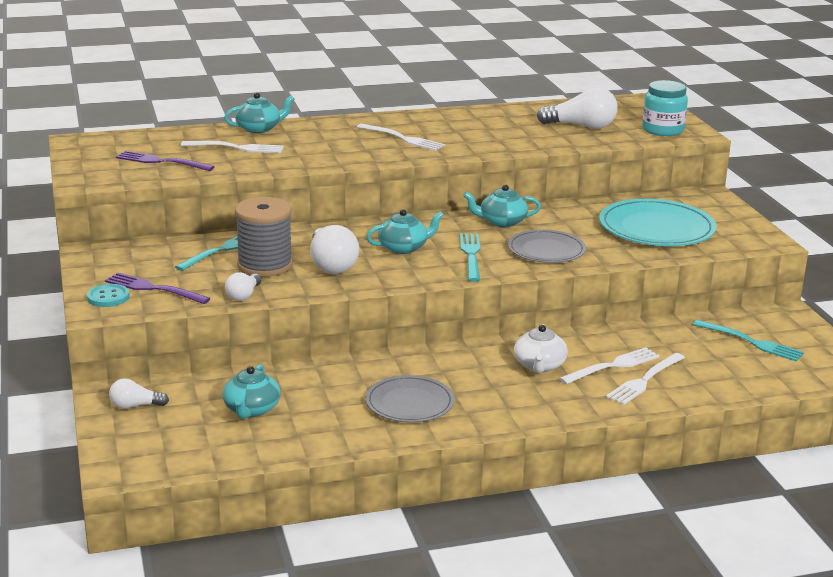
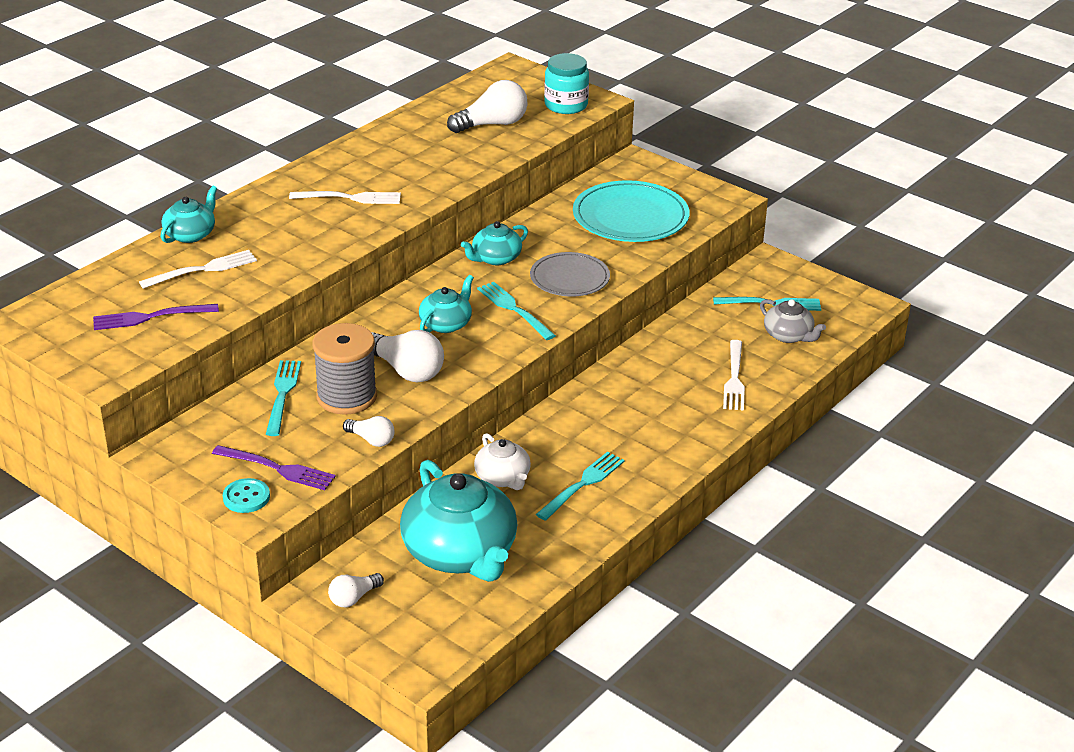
camera: 35 degrees left, 10 degrees up
purple fork [105,272,211,304] -> purple fork turned 150 degrees counterclockwise [212,445,336,490]
turquoise teapot [223,364,280,419] -> turquoise teapot [400,460,517,582], size x1.95
white light bulb [225,272,261,301] -> white light bulb turned 45 degrees counterclockwise [343,416,395,447]
grey plate [365,375,455,423] -> turquoise fork [536,452,625,521]
white teapot [514,324,568,373] -> white teapot moved to [474,433,531,490]
white fork [559,347,660,385] -> none
none -> grey teapot [760,299,826,343]

